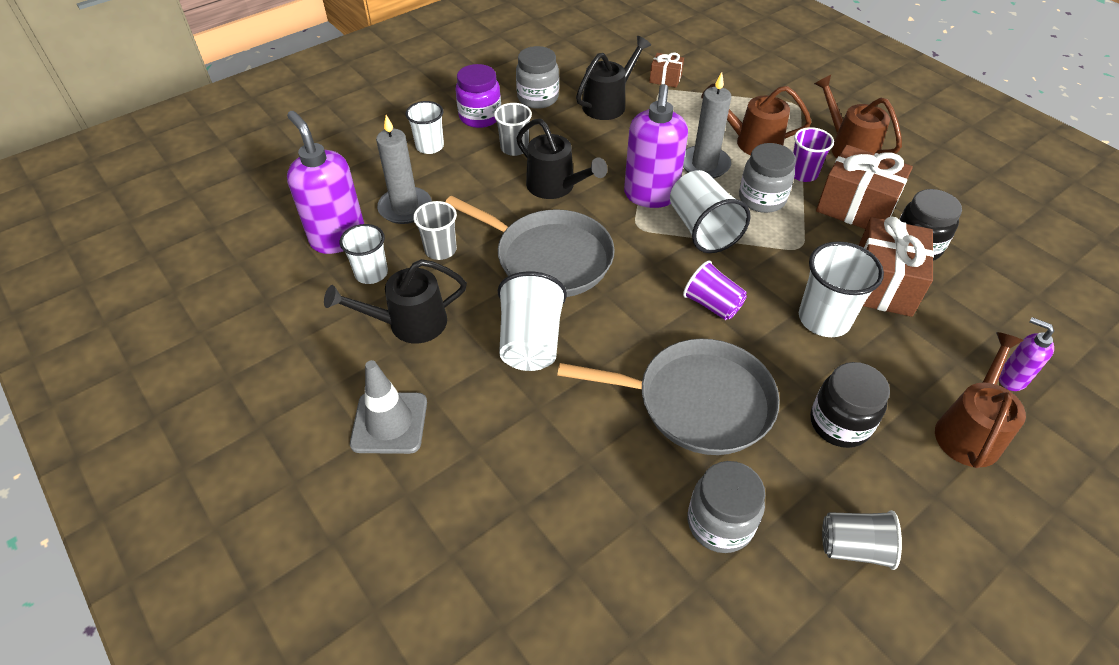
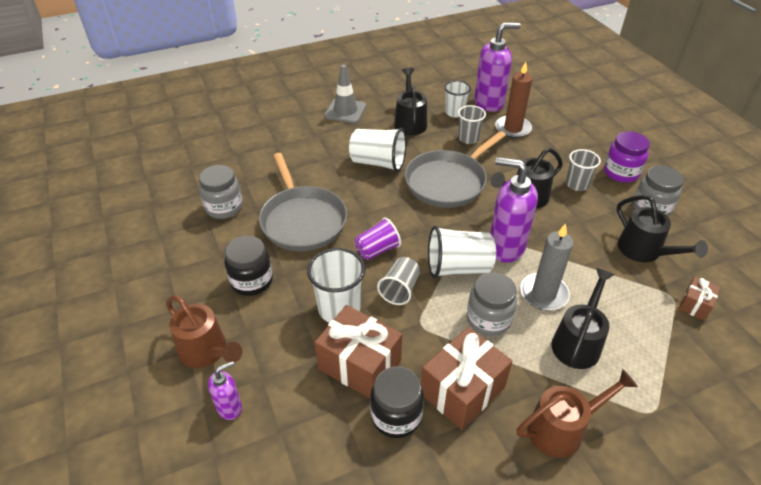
camera: 105 degrees right, 5 degrees down
grey candle [376,115,432,224] -> brown candle [495,62,532,138]
white cup [406,101,444,154] -> none
grey pan [557,338,780,455] -> grey pan turned 45 degrees counterclockwise [259,153,347,251]
brown watering can [701,84,811,155] -> black watering can [551,268,615,369]
purple cup [793,127,834,182] -> none
grey cup [822,510,902,570] -> grey cup moved to [377,257,420,305]

